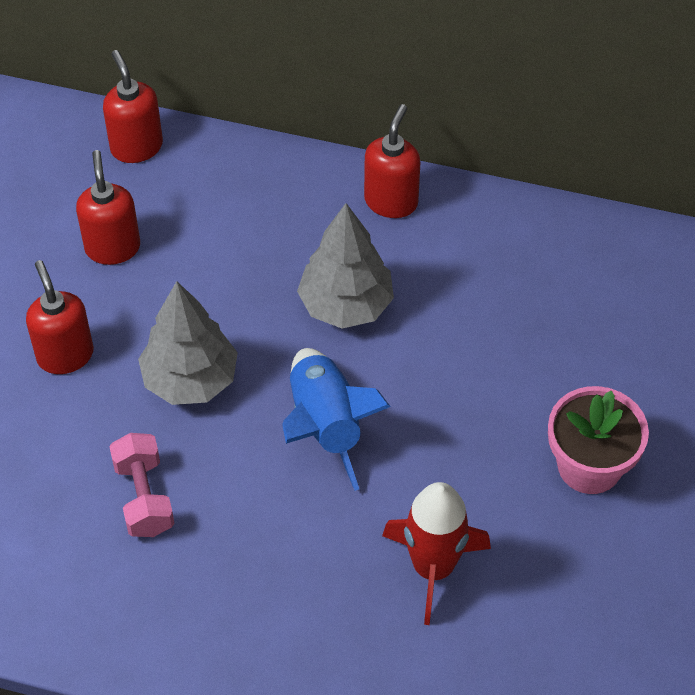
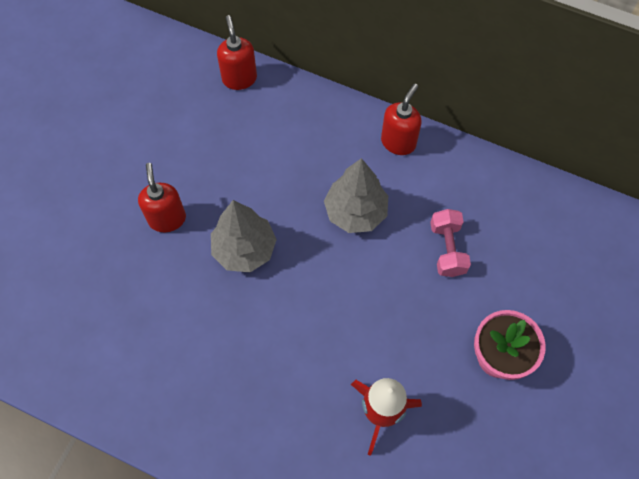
camera: 10 degrees right, 10 degrees up
red soap dispenser [76,150,140,265] -> none
pink dumbbell [109,433,175,537] -> pink dumbbell moved to [430,209,471,277]
blue rocket [282,348,391,491] -> none

